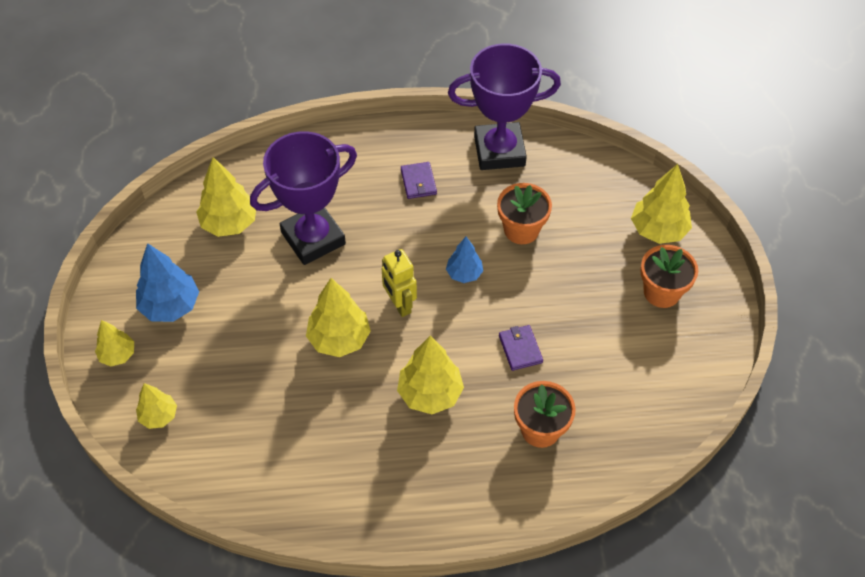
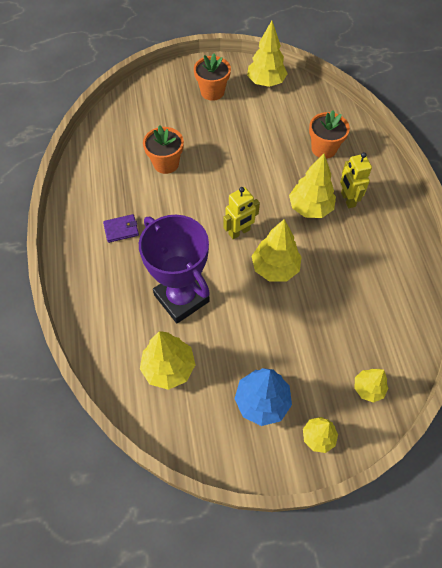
camera: 95 degrees left, 5 degrees up
blue tree [446,237,483,283] -> none
purple trophy [448,44,561,170] -> none
purple wallet [499,325,543,371] -> none
yellow tree [631,164,692,244] -> yellow tree moved to [247,21,288,87]
none -> yellow robot [340,152,372,208]

